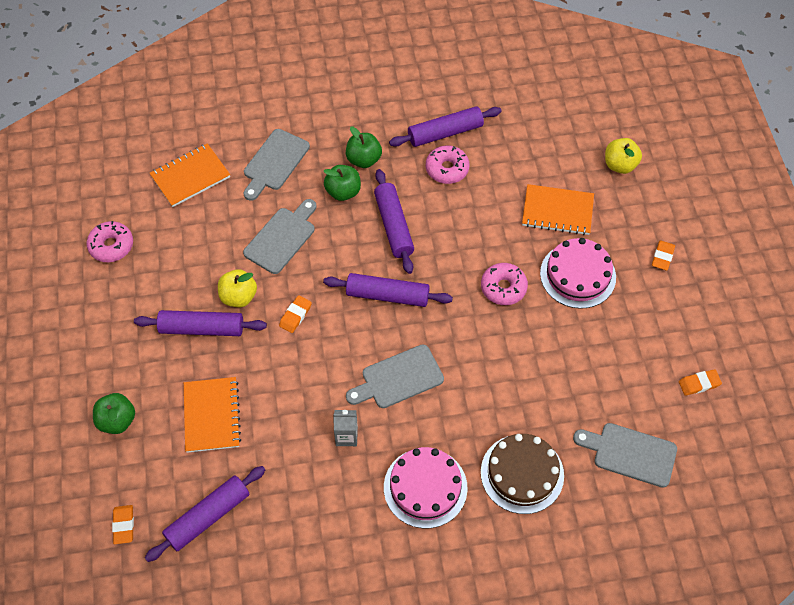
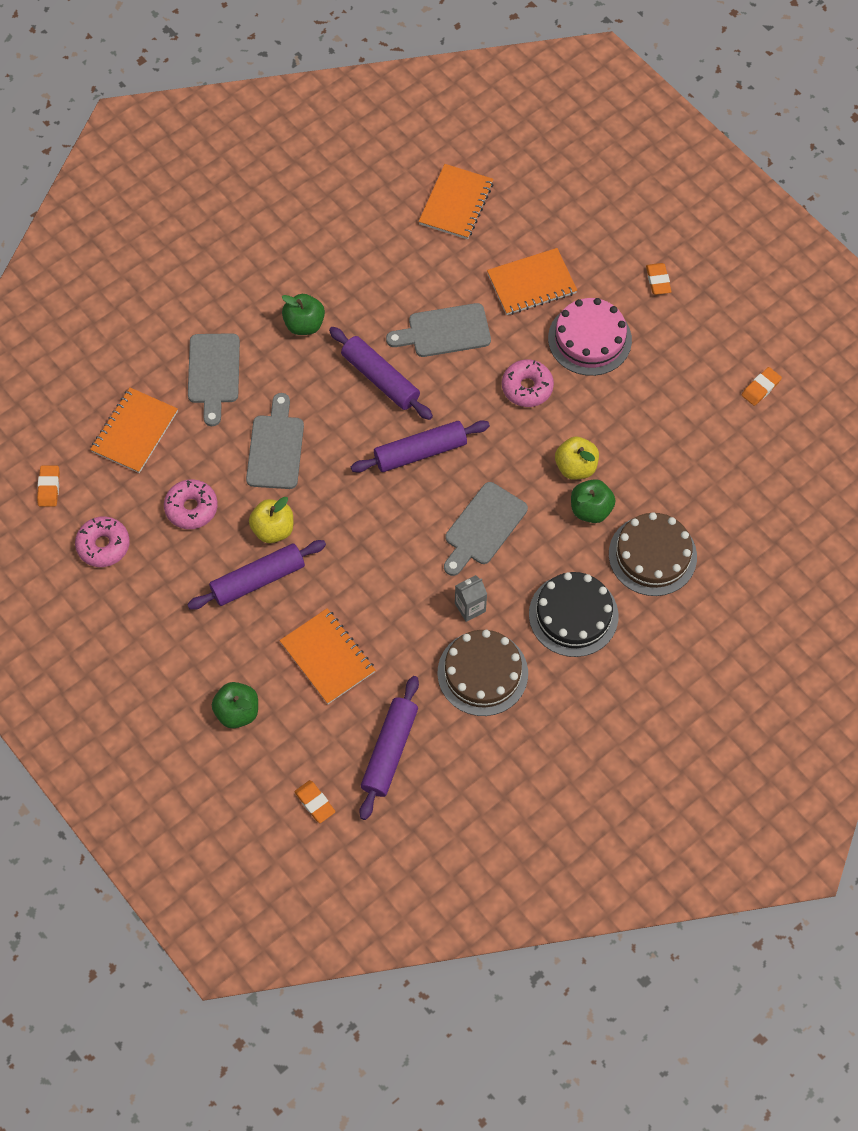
camera: 30 degrees left, 5 degrees up
orange eraser [279,295,312,333] -> orange eraser moved to [37,466,60,506]
green apple [323,165,361,201] -> green apple moved to [571,479,616,523]
pink cake [384,447,468,528] -> black cake [529,572,618,657]
purple rolling pin [389,106,502,147] -> none
pink donut [426,145,469,184] -> pink donut moved to [164,479,218,529]
grey cutting board [573,423,677,487] -> grey cutting board moved to [386,303,491,357]
yellow apple [605,138,642,174] -> yellow apple moved to [555,436,599,480]
none -> orange notebook [419,164,494,239]
none -> brown cake [437,630,528,716]

